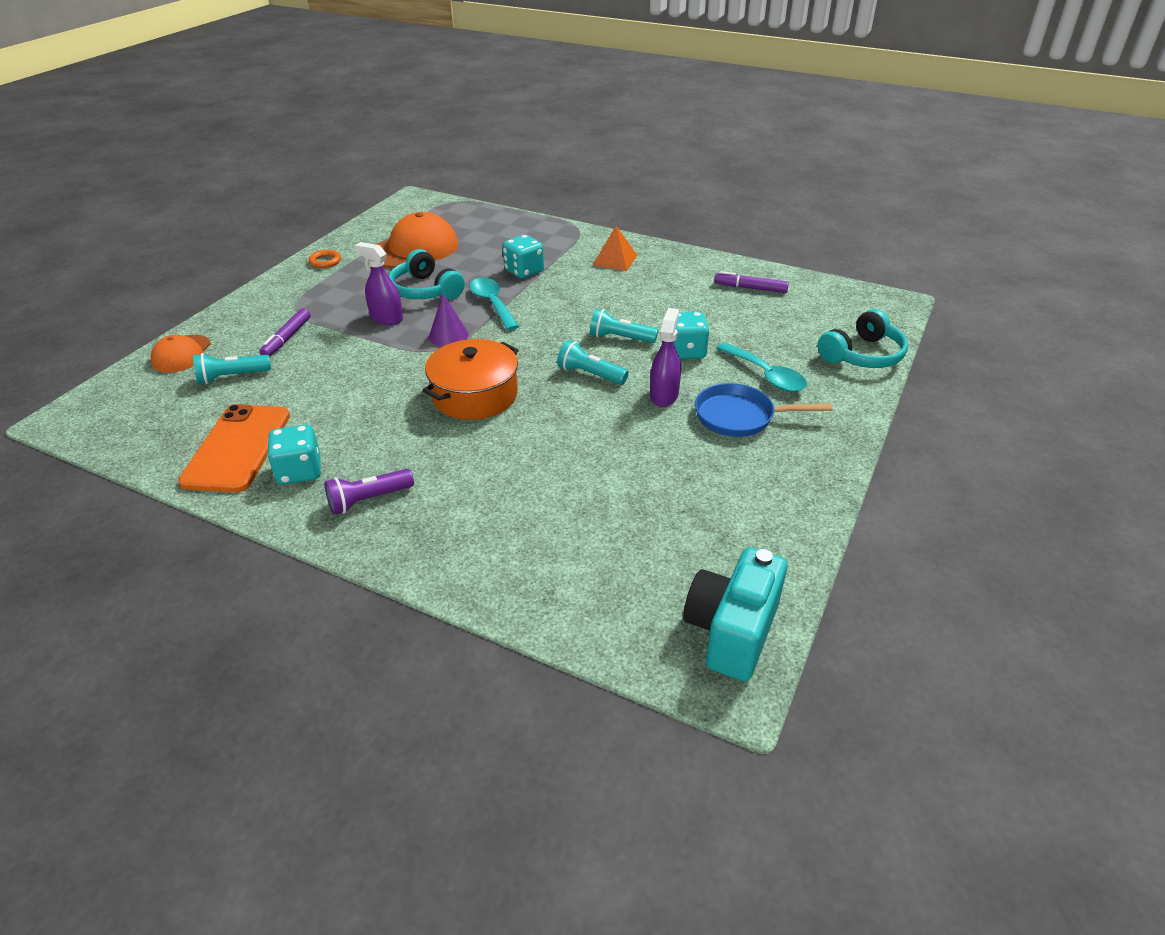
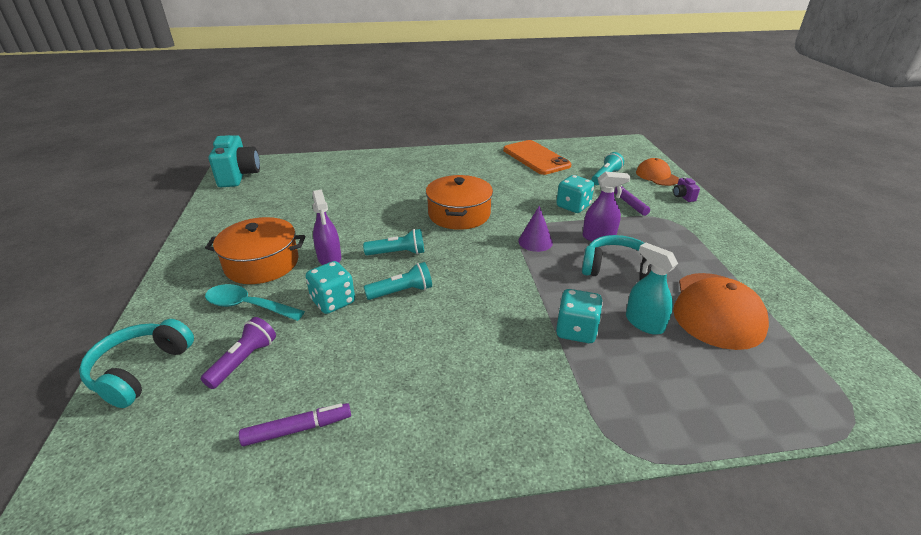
camera: 145 degrees right, 5 degrees down
turquoise dice [267,425,321,485] -> turquoise dice moved to [556,175,594,213]
orange ring [309,250,341,268] -> none
purple flashlight [324,469,414,515] -> purple flashlight moved to [201,317,276,389]
turquoise spoon [470,277,519,330] -> none
orange pyramid [593,226,637,271] -> none
blue pan [695,383,832,437] -> orange pot [205,217,305,284]
none -> turquoise spray bottle [626,243,678,335]
none -> purple camera [673,177,700,202]

